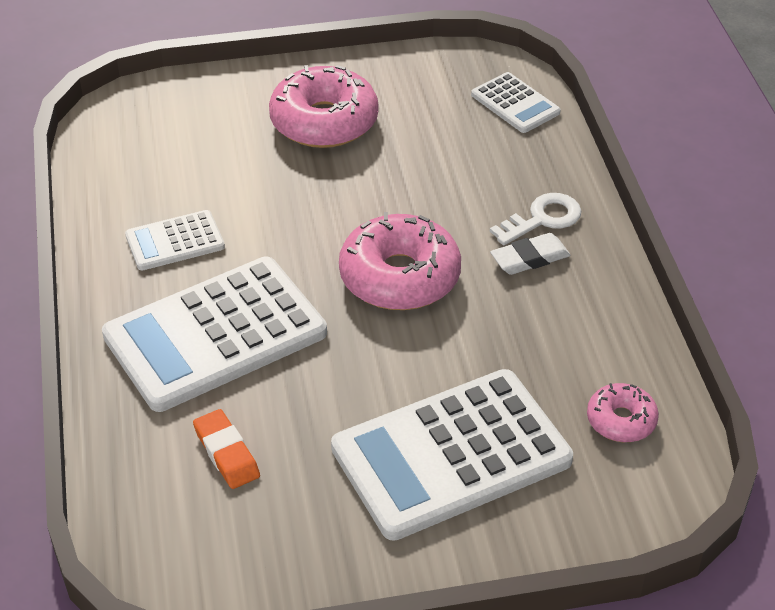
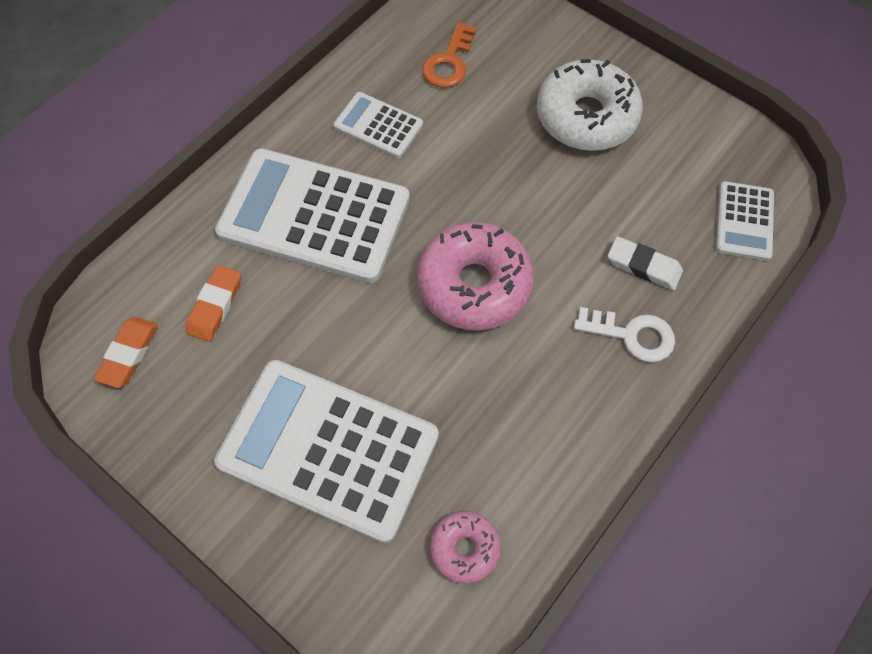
camera: 50 degrees right, 20 degrees up
pink donut [269,65,379,148] -> white donut [537,59,643,151]
white eraser [490,233,571,275] -> white eraser moved to [608,236,683,290]
none -> orange eraser [94,317,158,388]
none -> orange key [422,22,477,88]

